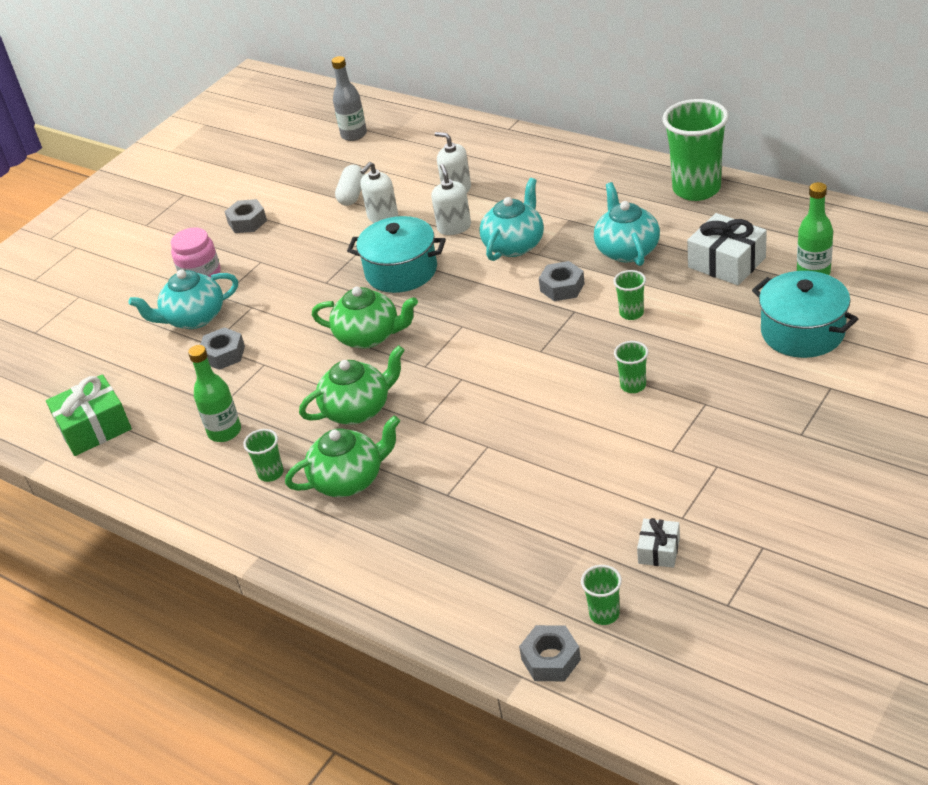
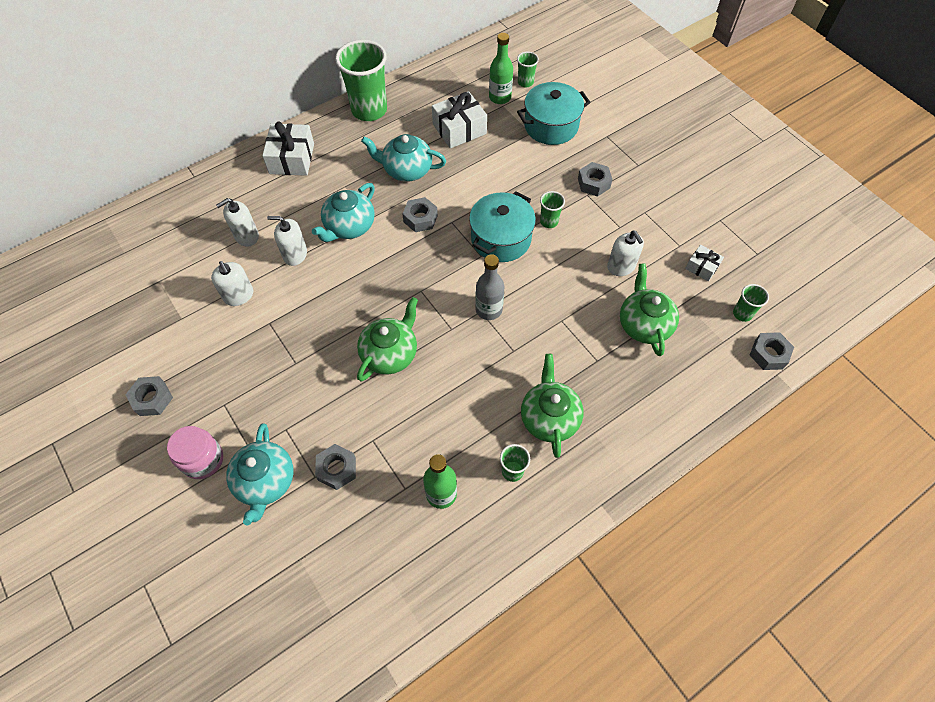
camera: 75 degrees left, 20 degrees up
green gift [46,374,132,456] -> none
green teapot [299,345,405,425] -> green teapot moved to [620,263,679,356]
grey bottle [332,56,367,141] -> grey bottle moved to [475,254,504,320]
white capsule [335,165,365,206] -> none
turquoise pot [347,216,446,293] -> turquoise pot moved to [469,191,536,262]
turquoise teapot [479,178,544,261] -> turquoise teapot turned 105 degrees counterclockwise [312,183,375,242]
green cup [613,270,646,320] -> green cup moved to [517,51,539,87]
none -> white gift [262,121,314,176]
none -> grey nut [578,162,612,196]
none -> white soap dispenser [607,231,644,276]

